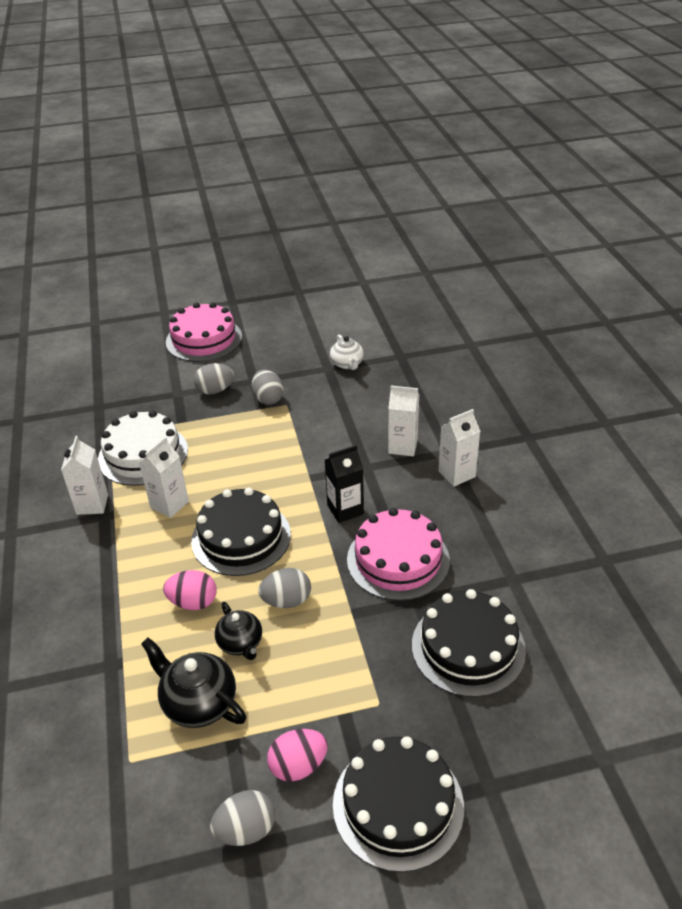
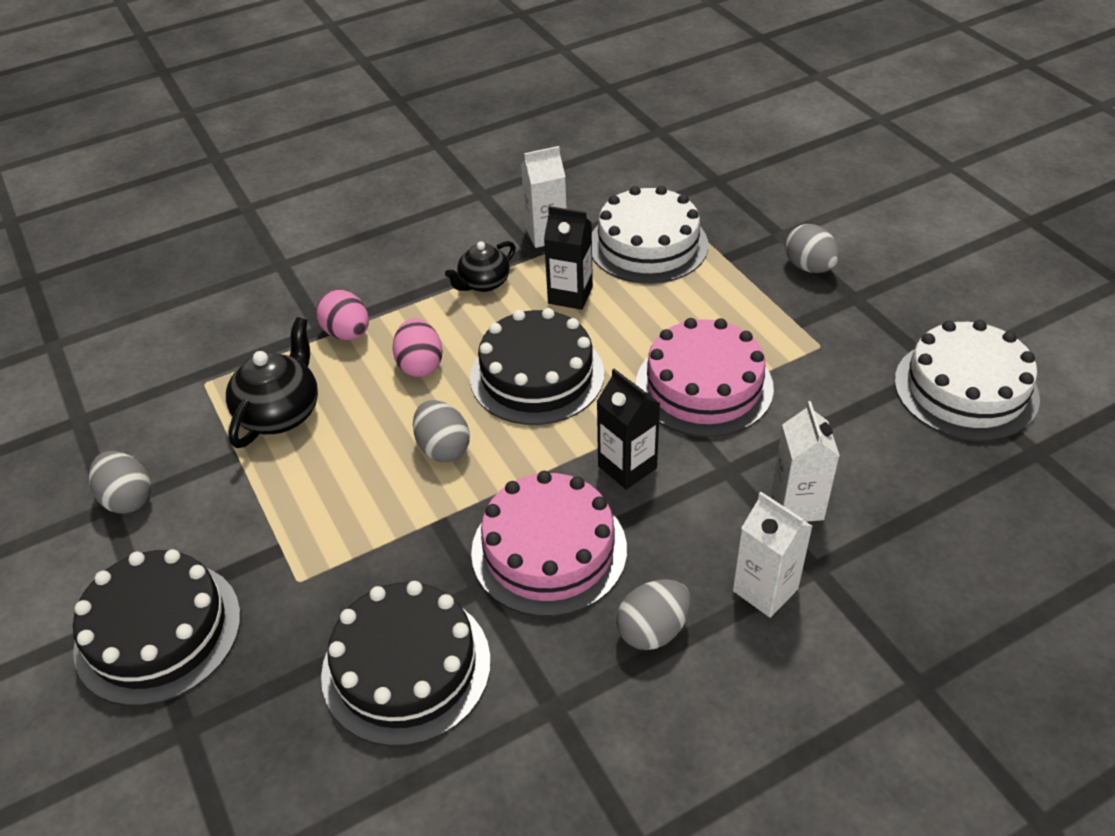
camera: 75 degrees right, 5 degrees up
white carton [139,437,189,518] -> black carton [544,206,593,310]
pink cake [166,302,242,362] -> pink cake moved to [636,318,774,437]
black teapot [215,602,262,660] -> black teapot moved to [445,241,516,292]
grey egg [252,369,284,405] -> grey egg moved to [616,579,691,650]
pink egg [267,729,328,782] -> pink egg moved to [316,290,369,340]
white teapot [330,335,364,370] -> white cake [895,320,1040,441]

